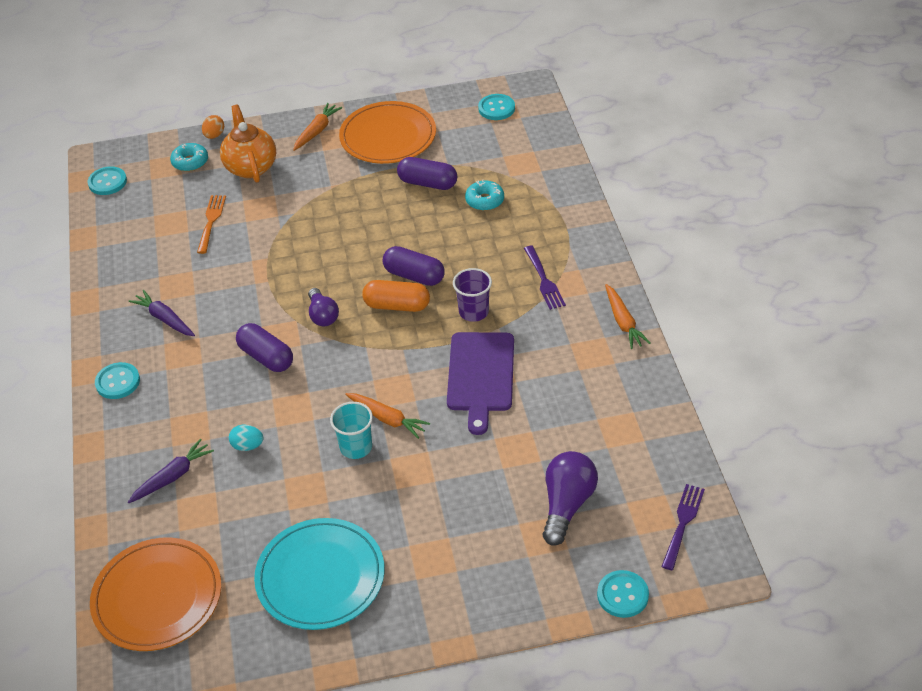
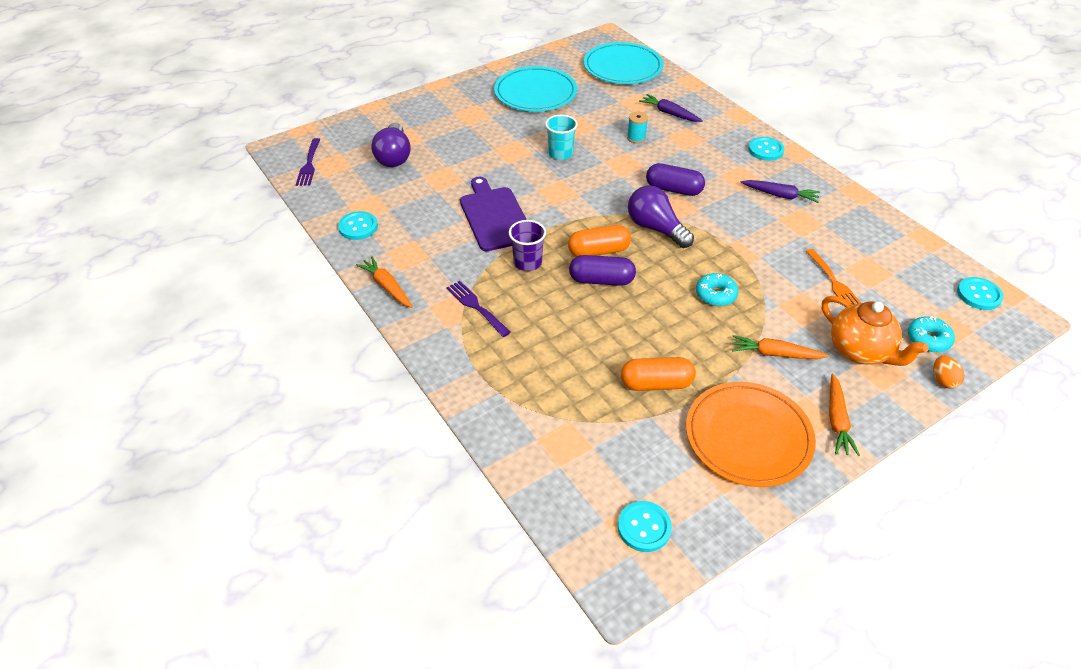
camera: 155 degrees right, 0 degrees up
orange plate [90,538,221,651] -> turquoise plate [584,42,663,84]
purple carrot [128,439,214,503] -> purple carrot turned 105 degrees clockwise [639,94,703,122]
turquoise egg [229,425,264,451] -> turquoise spool [627,112,648,143]
purple light bulb [308,288,339,326] -> purple light bulb [628,186,694,248], size x1.53
orange carrot [345,393,430,439] -> orange carrot moved to [732,335,829,359]
purple capsule [397,157,457,190] -> orange capsule [621,357,696,391]
turquoise donut [465,180,504,211] -> turquoise donut moved to [696,273,738,306]
turquoise button [597,570,649,618] -> turquoise button moved to [338,211,378,240]

